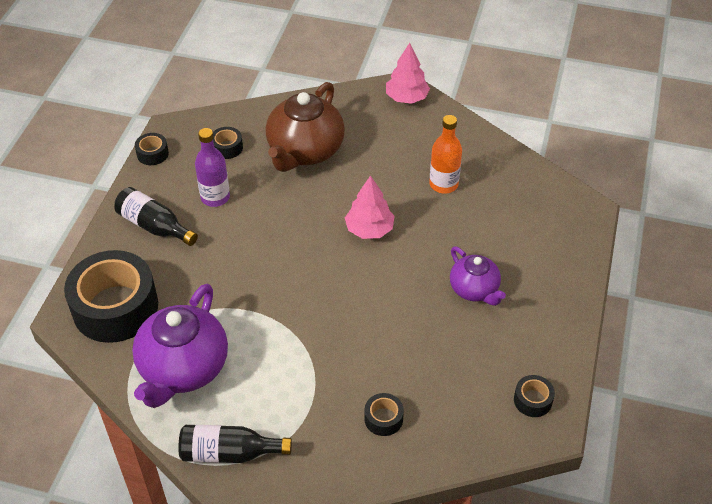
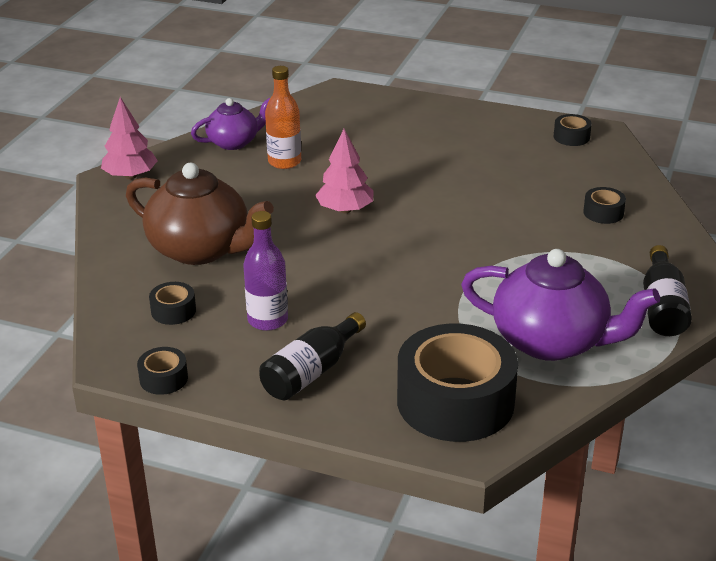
camera: 85 degrees left, 15 degrees down
purple teapot [450,246,506,306] -> purple teapot moved to [191,98,270,150]

